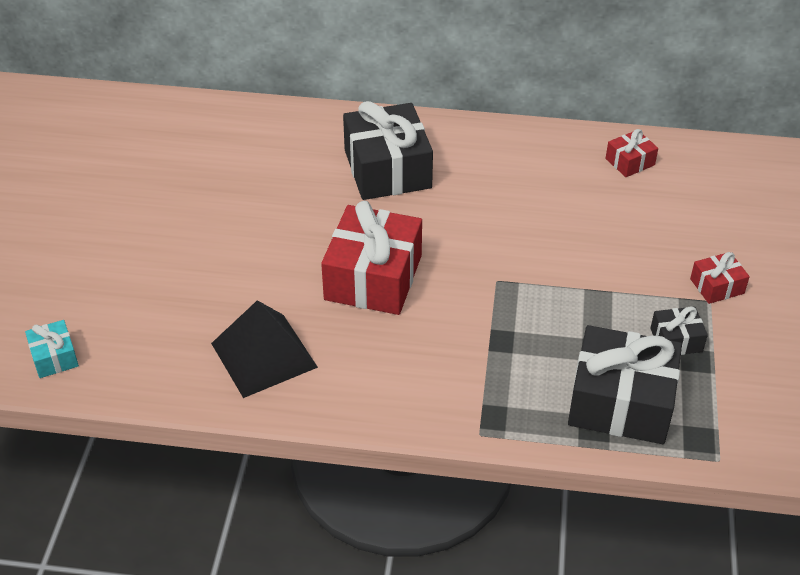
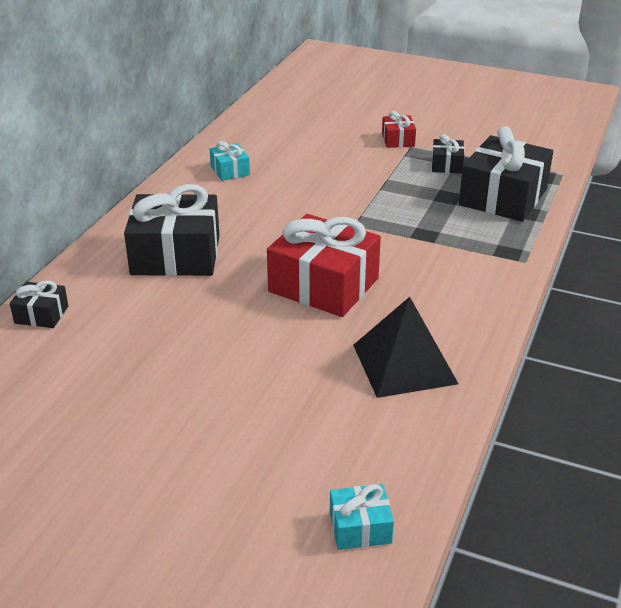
camera: 75 degrees left, 10 degrees down
red gift [606,129,658,177] -> none
none -> black gift [10,280,68,328]
none -> turquoise gift [210,141,250,181]

